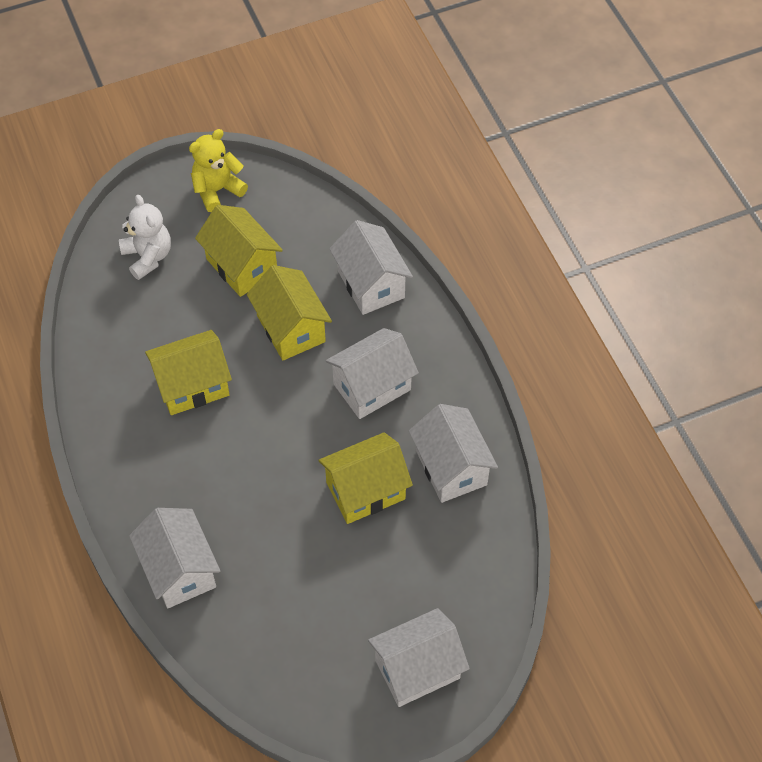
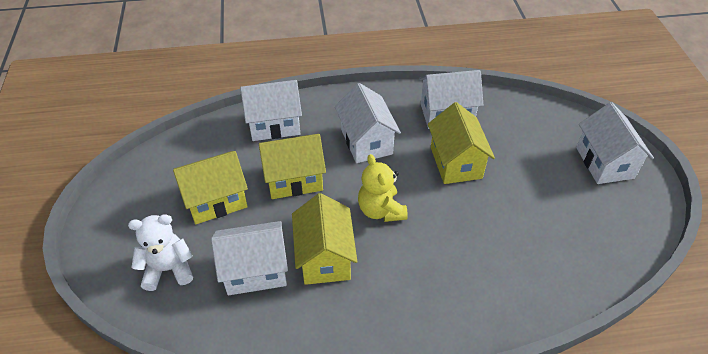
camera: 75 degrees left, 10 degrees down
white house [129,508,220,608] -> white house moved to [211,221,288,295]
yellow teddy bear [189,129,248,212] -> yellow teddy bear moved to [358,154,408,222]

